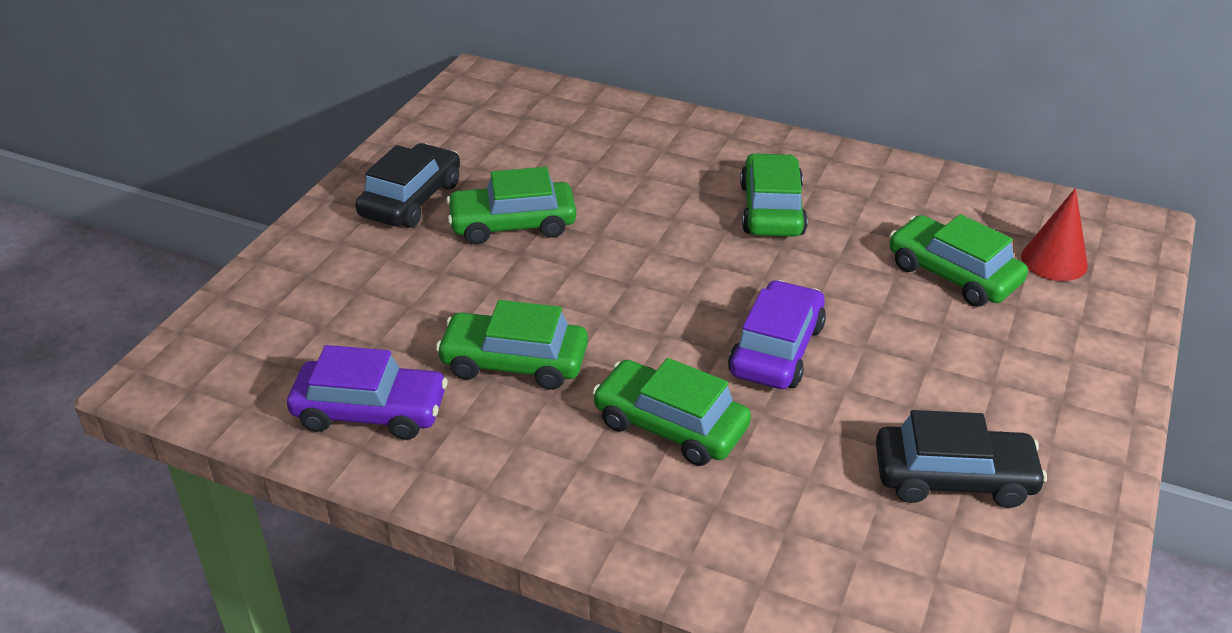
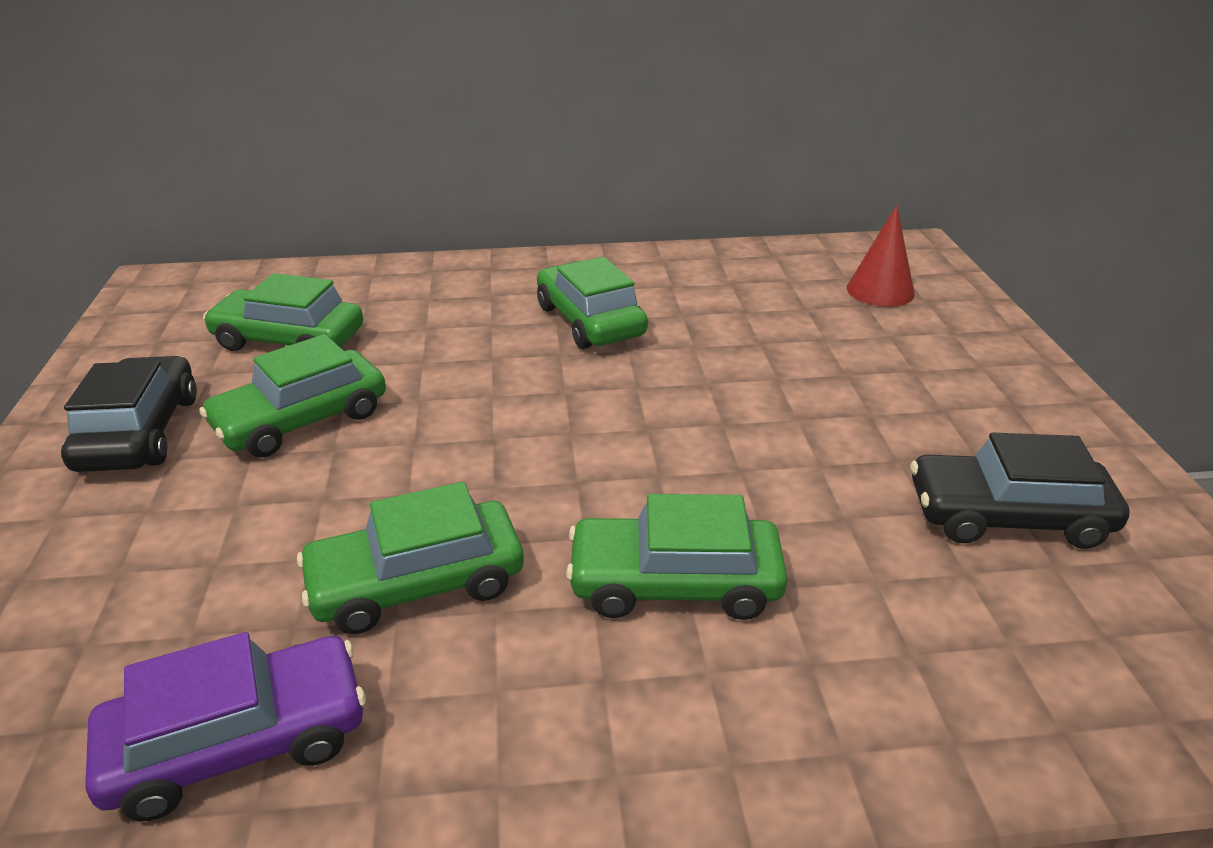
camera: 30 degrees left, 5 degrees down
purple car [728,280,826,389] -> none
black car [876,410,1047,508] -> black car turned 150 degrees counterclockwise [910,433,1129,549]
green car [889,214,1028,307] -> green car moved to [203,273,363,351]

